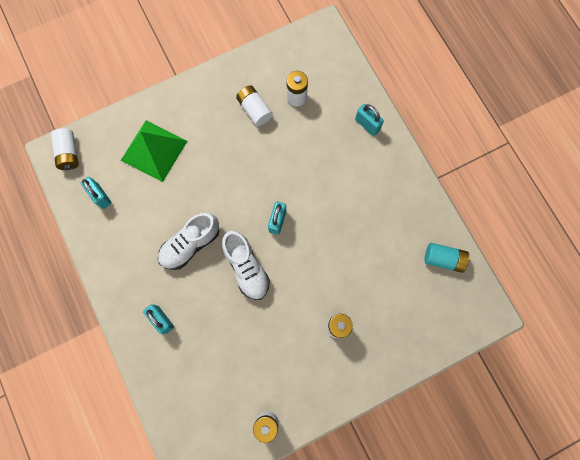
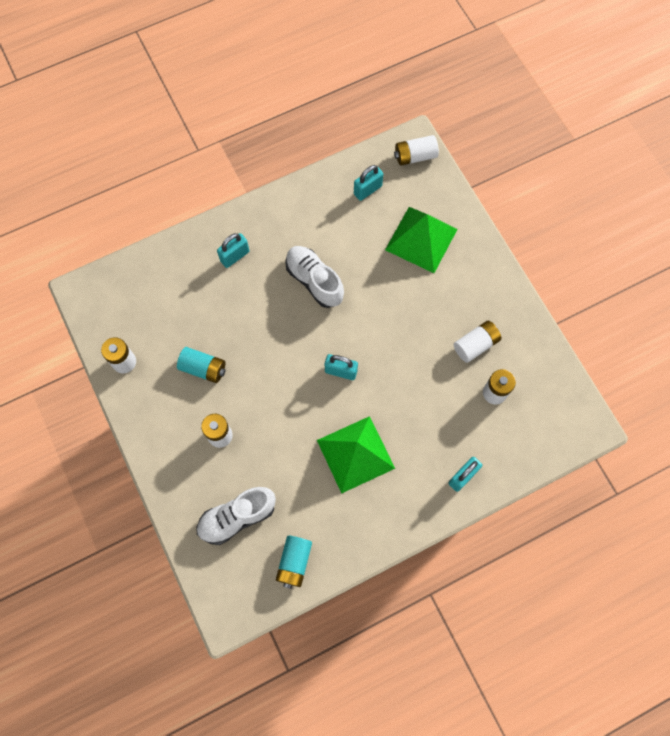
camera: 90 degrees right, 5 degrees down
white shoe [222,230,270,300] -> white shoe moved to [197,487,276,545]
none -> turquoise battery [177,347,226,383]
none -> green pyramid [317,416,395,493]

